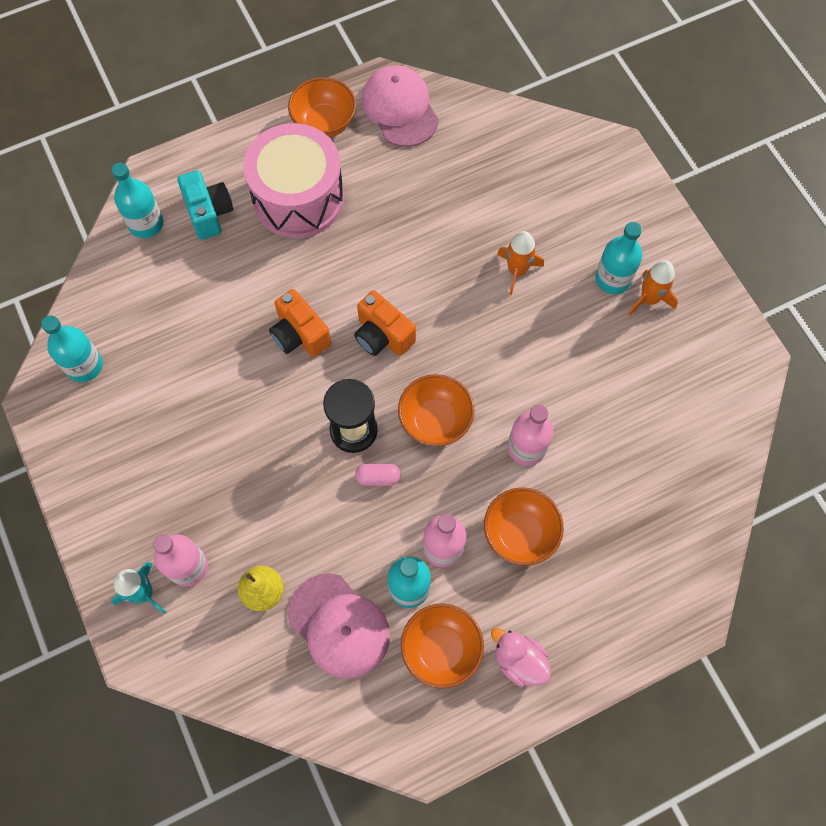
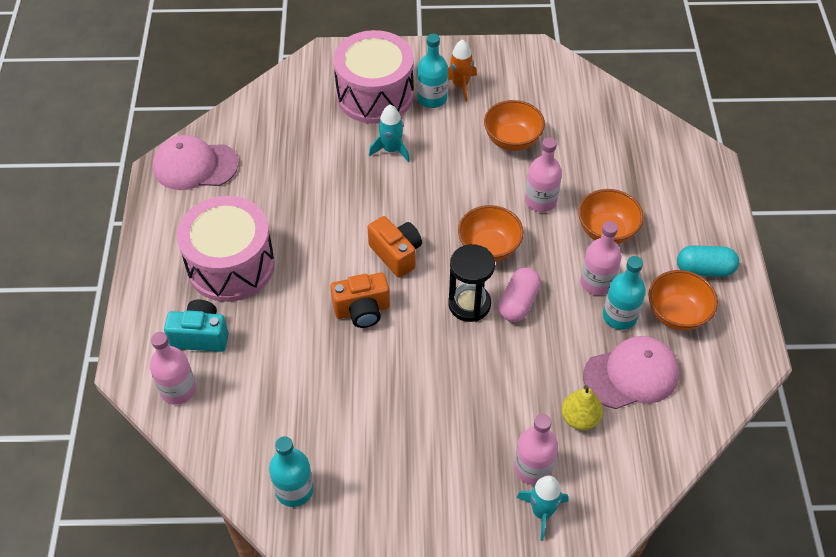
camera: 65 degrees left, 15 degrees down
turquoise bottle [112,163,164,238] -> pink bottle [150,332,196,405]
orange bowl [288,77,356,138] -> orange bowl moved to [484,100,545,151]
orange camera [354,290,416,356] -> orange camera turned 105 degrees counterclockwise [367,216,422,278]
pink capsule [355,463,401,486] -> pink capsule [499,268,541,322], size x1.55
pink duck [491,628,551,687] -> turquoise capsule [677,245,739,277]
orange rocket [497,231,544,295] -> turquoise rocket [369,105,410,162]
none -> pink drum [333,30,414,124]

